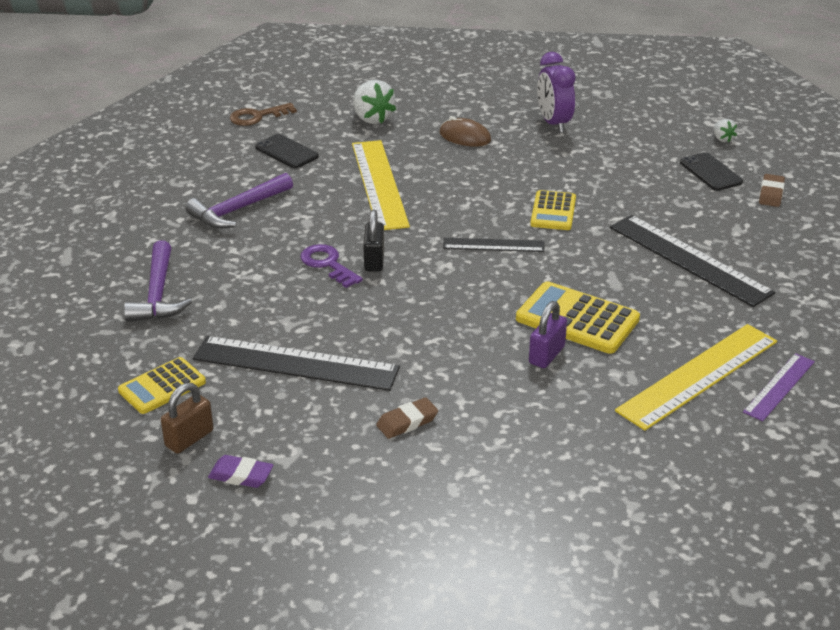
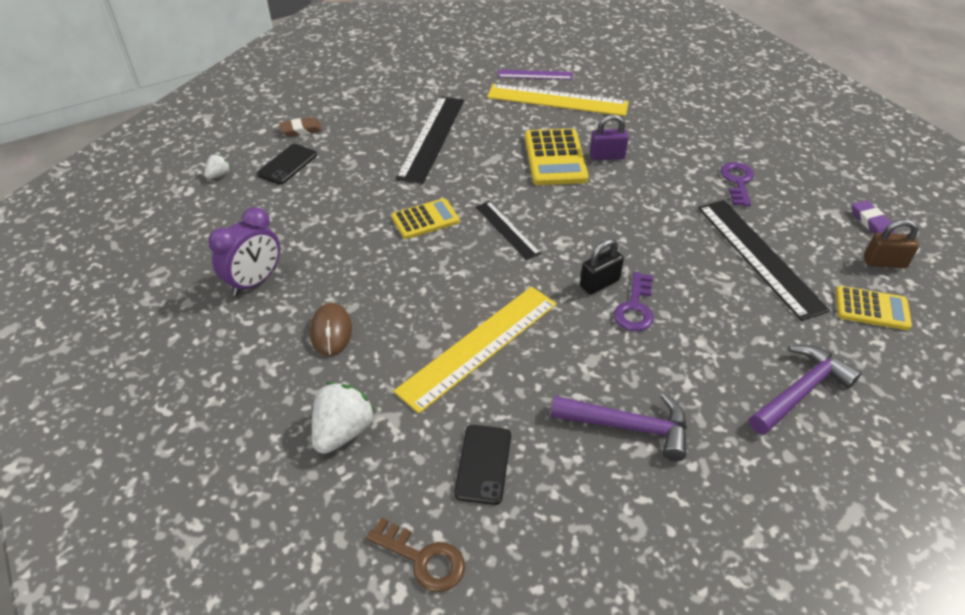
camera: 125 degrees left, 10 degrees up
brown eraser [376,397,438,439] -> purple key [720,162,754,206]

